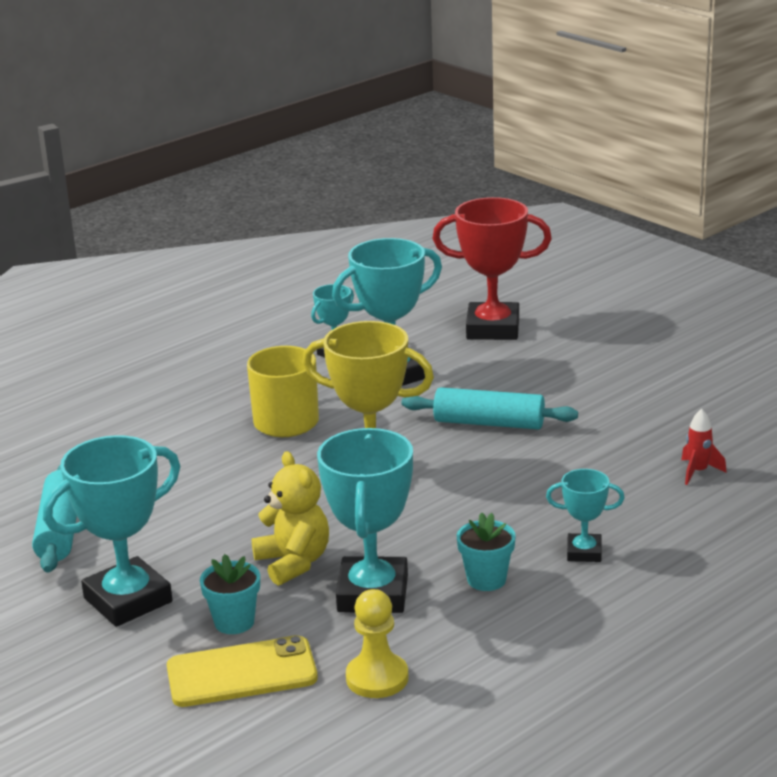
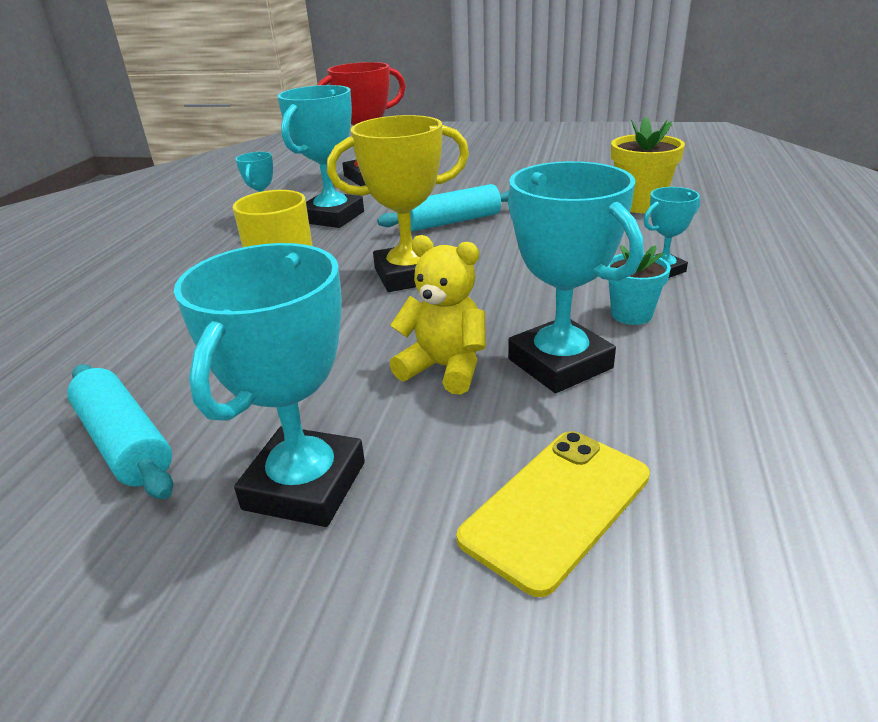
camera: 35 degrees left, 5 degrees up
turquoise flower pot [200,554,260,634] -> none
yellow pawn [346,589,409,698] -> none
red rocket [681,409,727,485] -> yellow flower pot [611,116,685,213]

